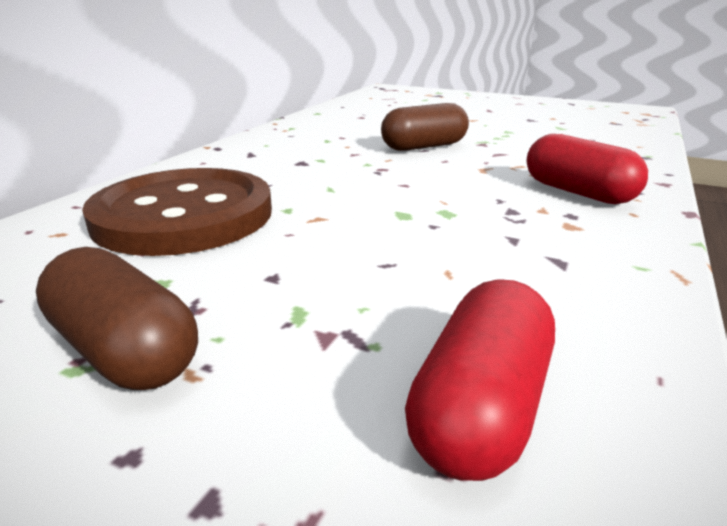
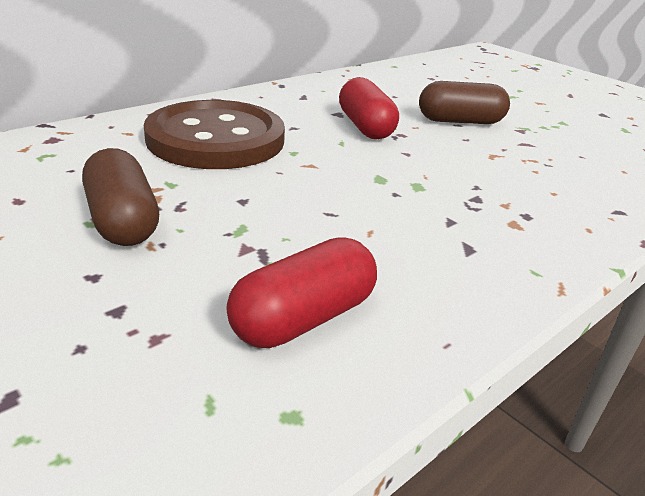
camera: 20 degrees right, 5 degrees up
red capsule [526,134,648,204] -> red capsule moved to [339,77,399,139]

